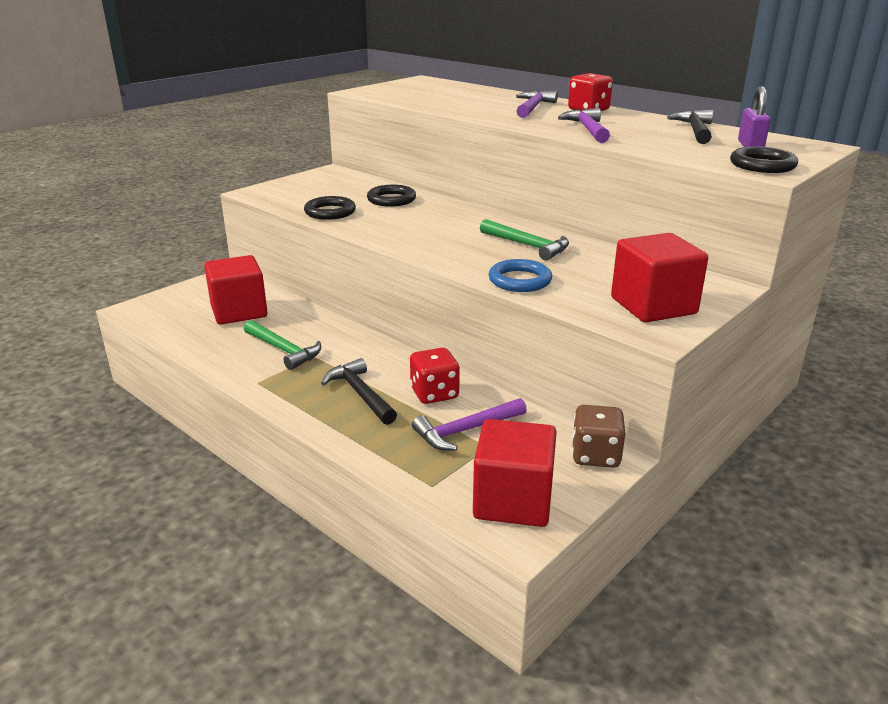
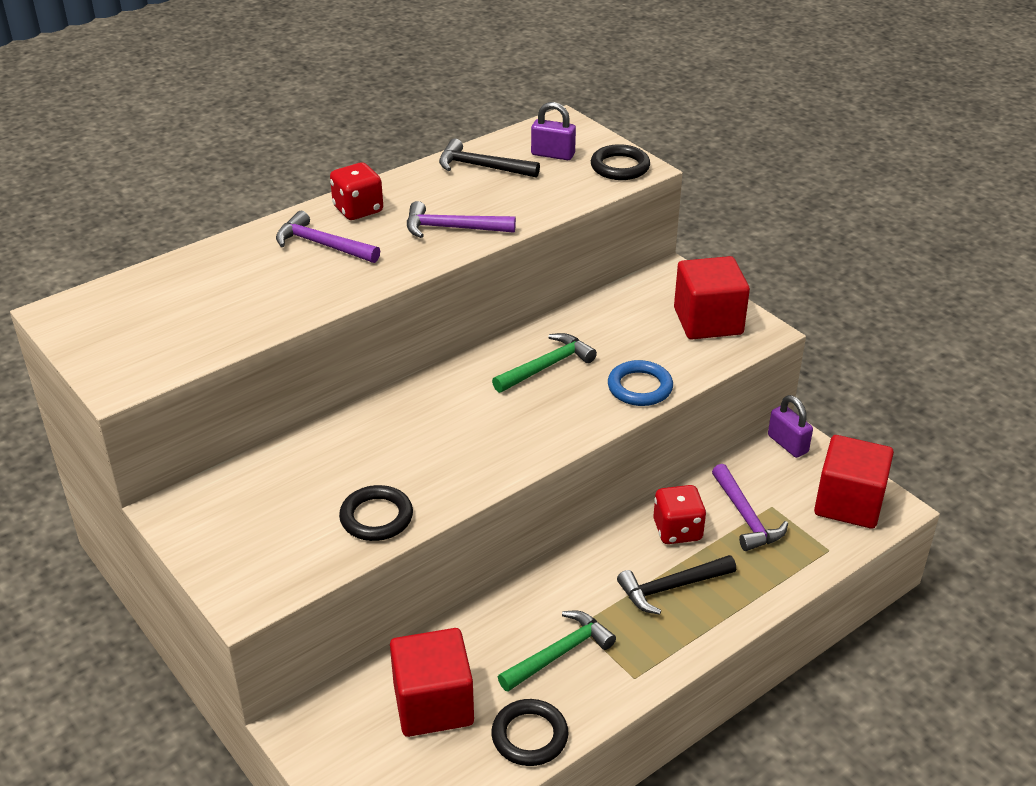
camera: 80 degrees left, 10 degrees up
black ring [367,185,416,207] -> black ring moved to [491,699,569,766]
brown dice [572,405,626,468] -> purple padlock [768,395,813,458]

